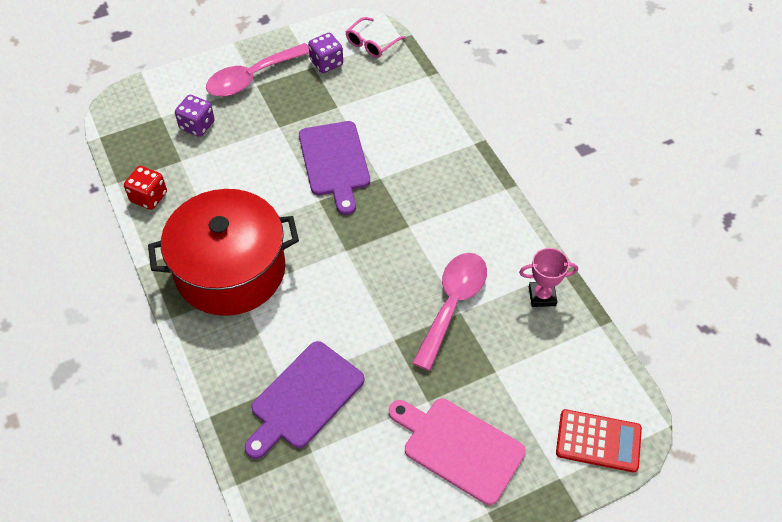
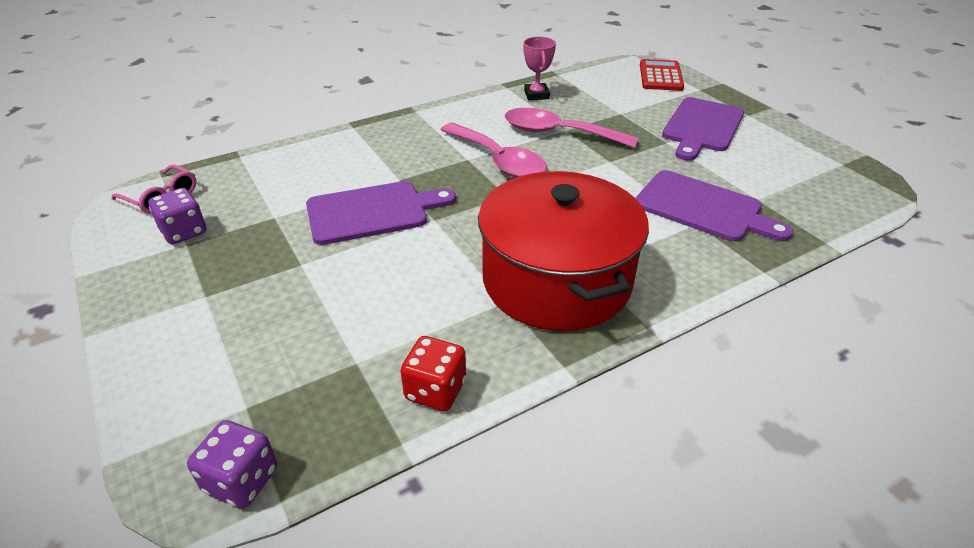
camera: 95 degrees left, 15 degrees down
purple dice [175,95,215,137] -> purple dice moved to [187,420,277,509]
pink spoon [206,43,309,97] -> pink spoon moved to [440,123,547,177]
pink cutting board [389,398,526,505] -> purple cutting board [662,97,744,161]

